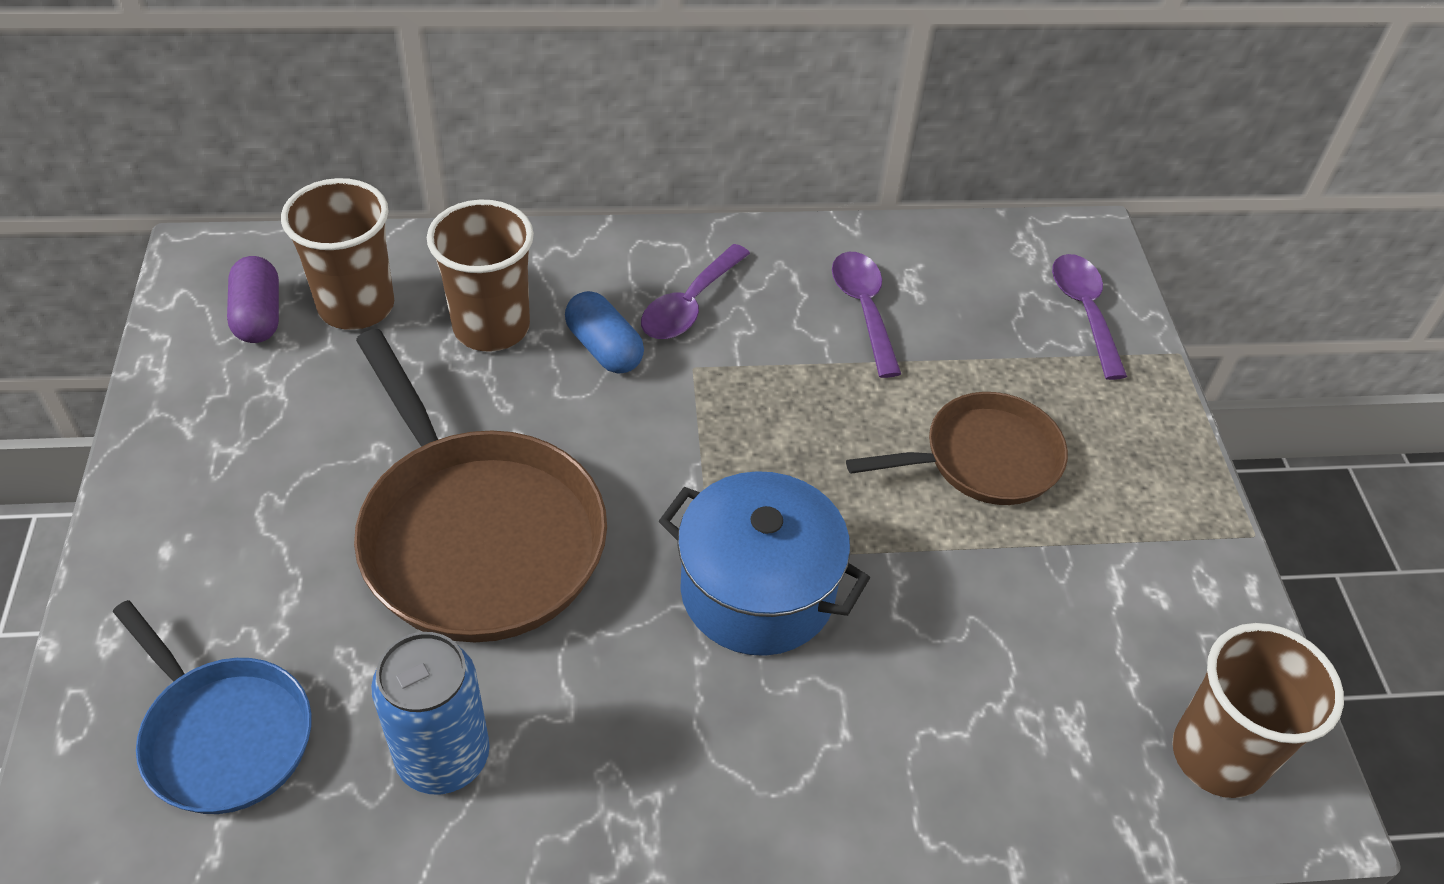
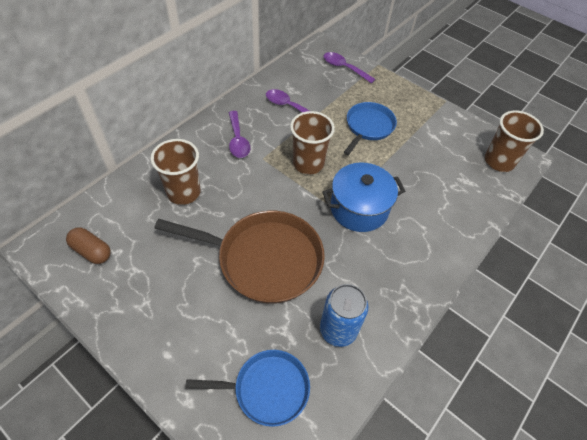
camera: 45 degrees left, 5 degrees up
purple capsule [227,256,279,343] -> brown capsule [66,228,111,264]
brown cup [281,178,394,330] -> brown cup moved to [290,111,335,174]
blue capsule [565,291,644,374] -> none
brown pan [846,392,1068,505] -> blue pan [344,102,397,155]

